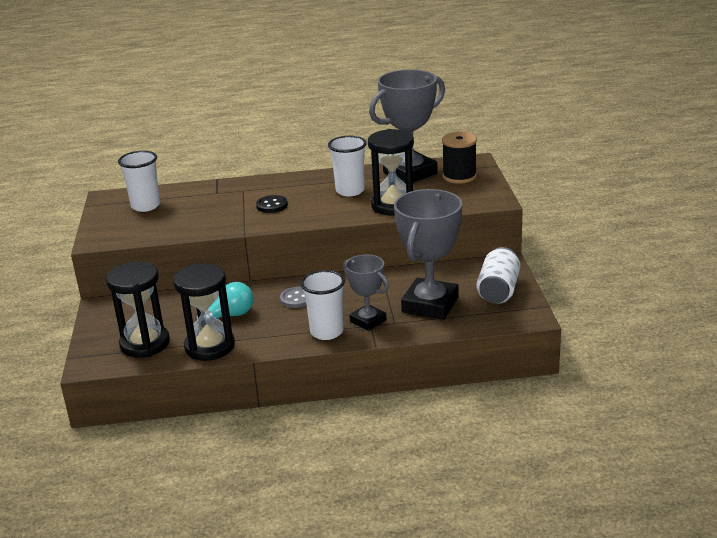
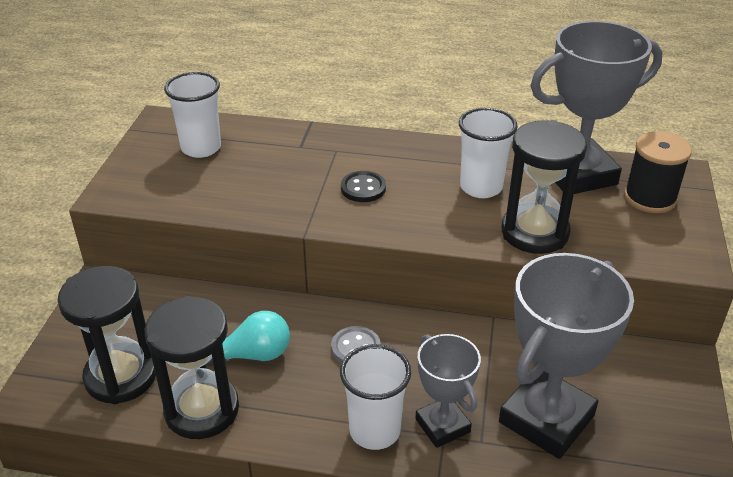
camera: 15 degrees right, 10 degrees up
white can [476,247,520,304] -> none

